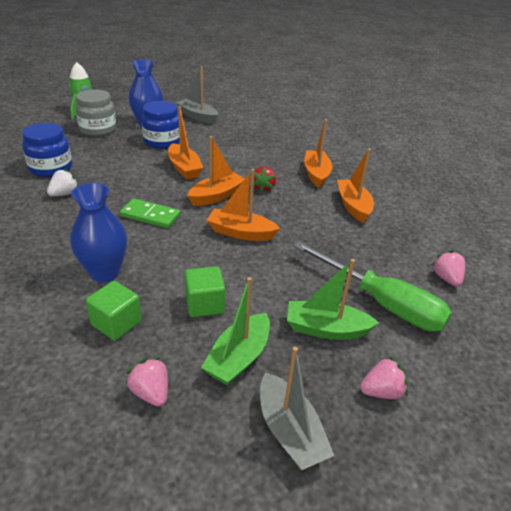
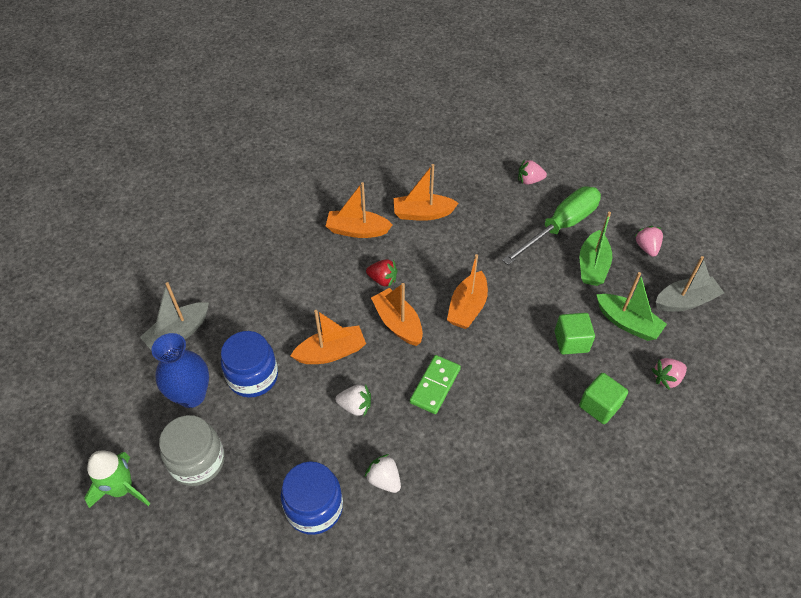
camera: 80 degrees left, 15 degrees up
blue vase [70,183,127,282] -> none
none -> white strawberry [335,384,371,416]

